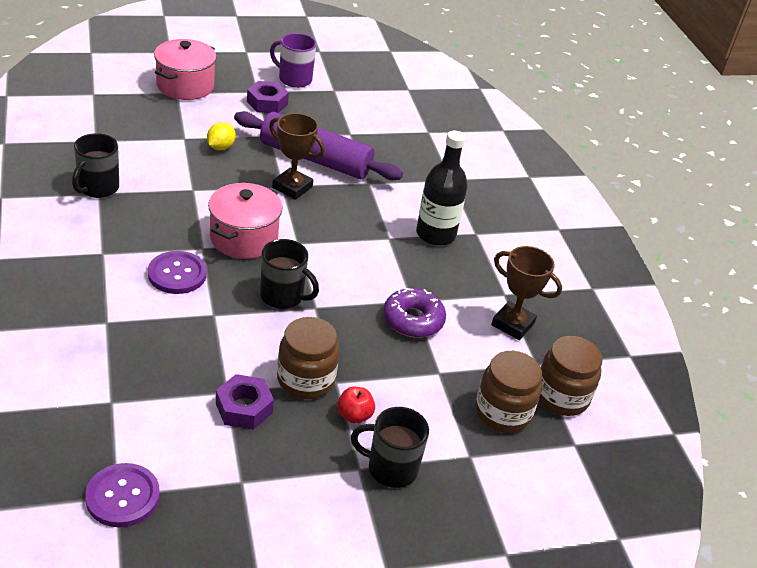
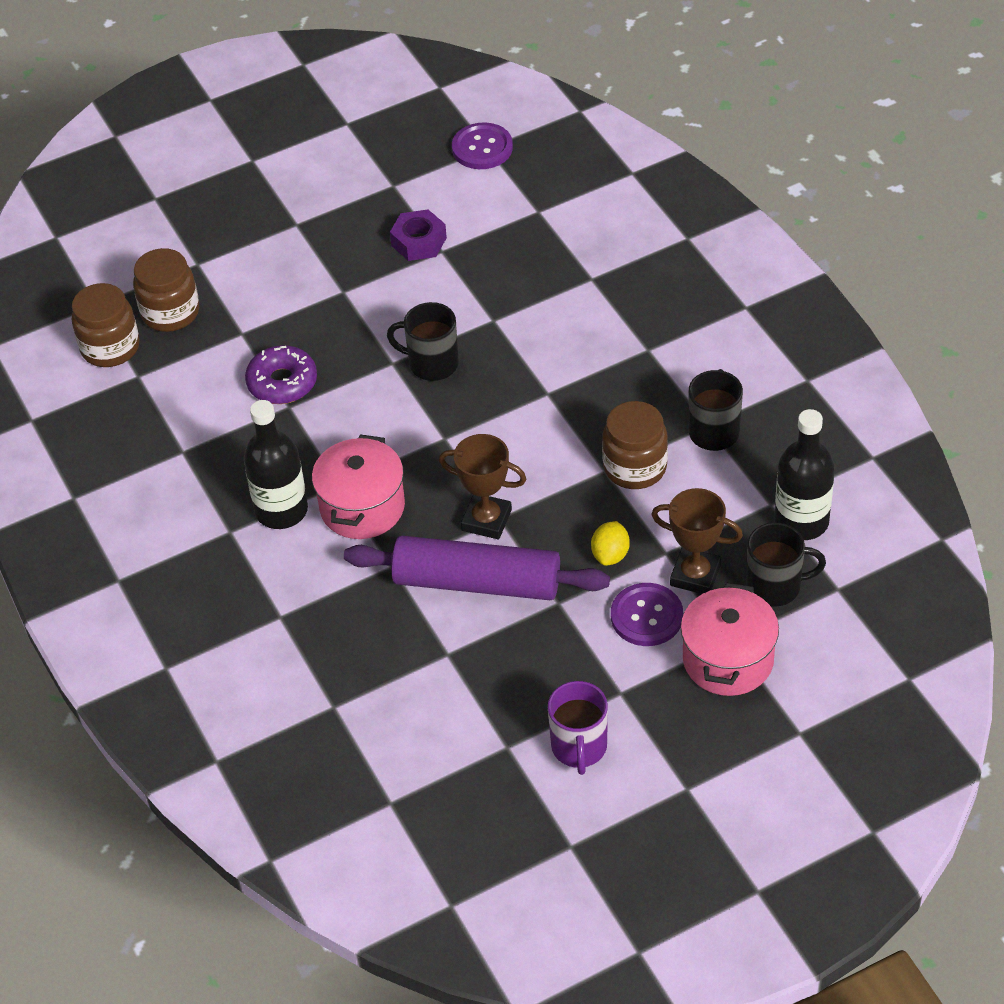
camera: 175 degrees right, 10 degrees up
purple button [148,251,207,294] -> purple button moved to [611,583,683,646]
pink pot [208,183,282,259] -> pink pot moved to [312,434,405,539]
purple nut [247,81,289,113] -> none
purple mug [270,33,316,88] -> purple mug turned 75 degrees clockwise [548,681,608,775]
brown jar [277,317,339,399] -> brown jar moved to [602,401,668,489]
red apple [337,387,375,424] -> none
black mug [351,407,429,488] -> black mug moved to [746,523,826,607]
brown trophy [491,246,562,340] -> brown trophy moved to [651,488,743,594]
none -> black bottle [774,409,835,540]

